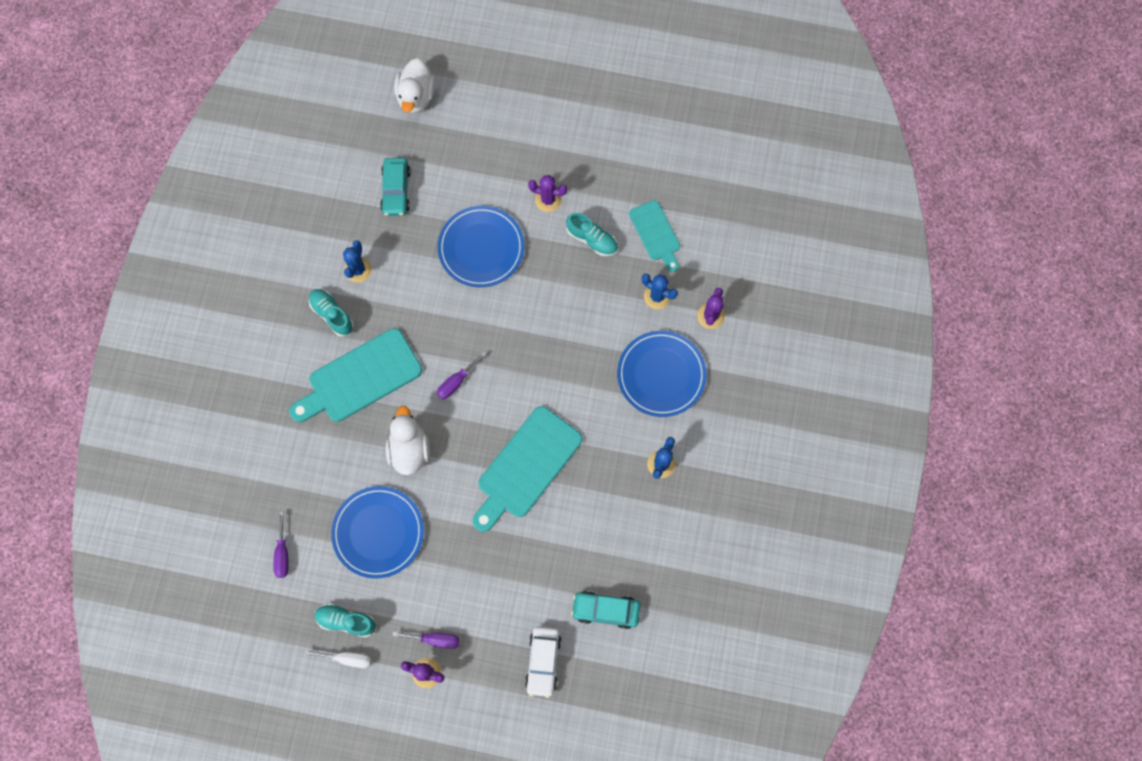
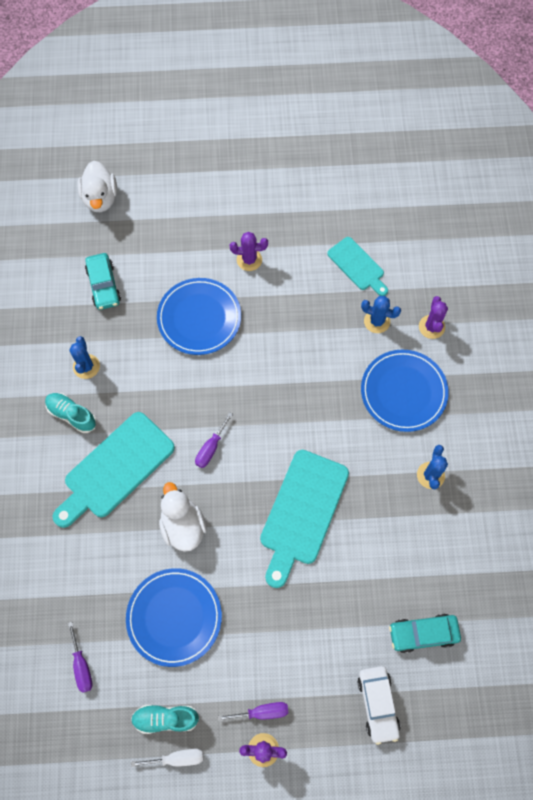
camera: 15 degrees left, 5 degrees down
turquoise shoe [566,213,618,257] -> none

